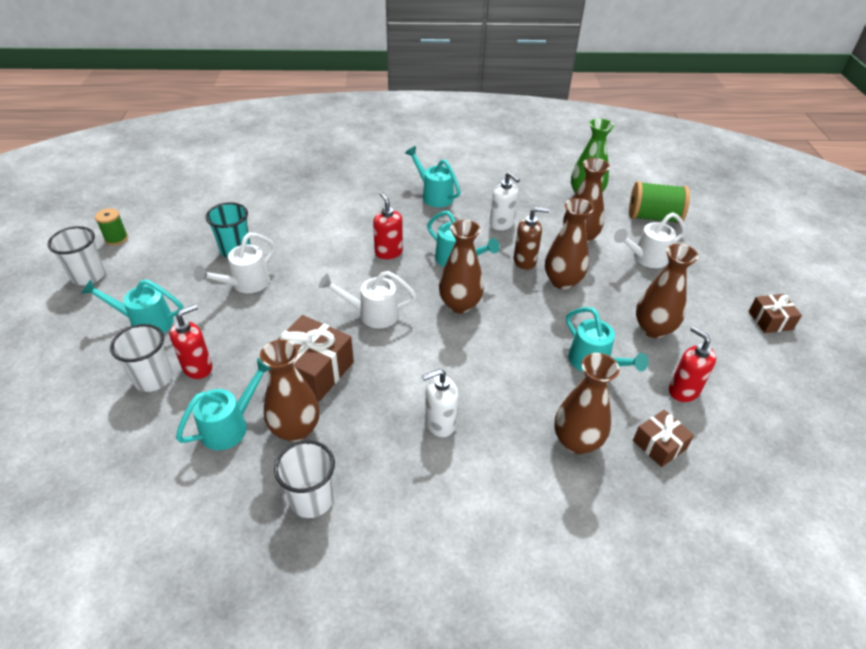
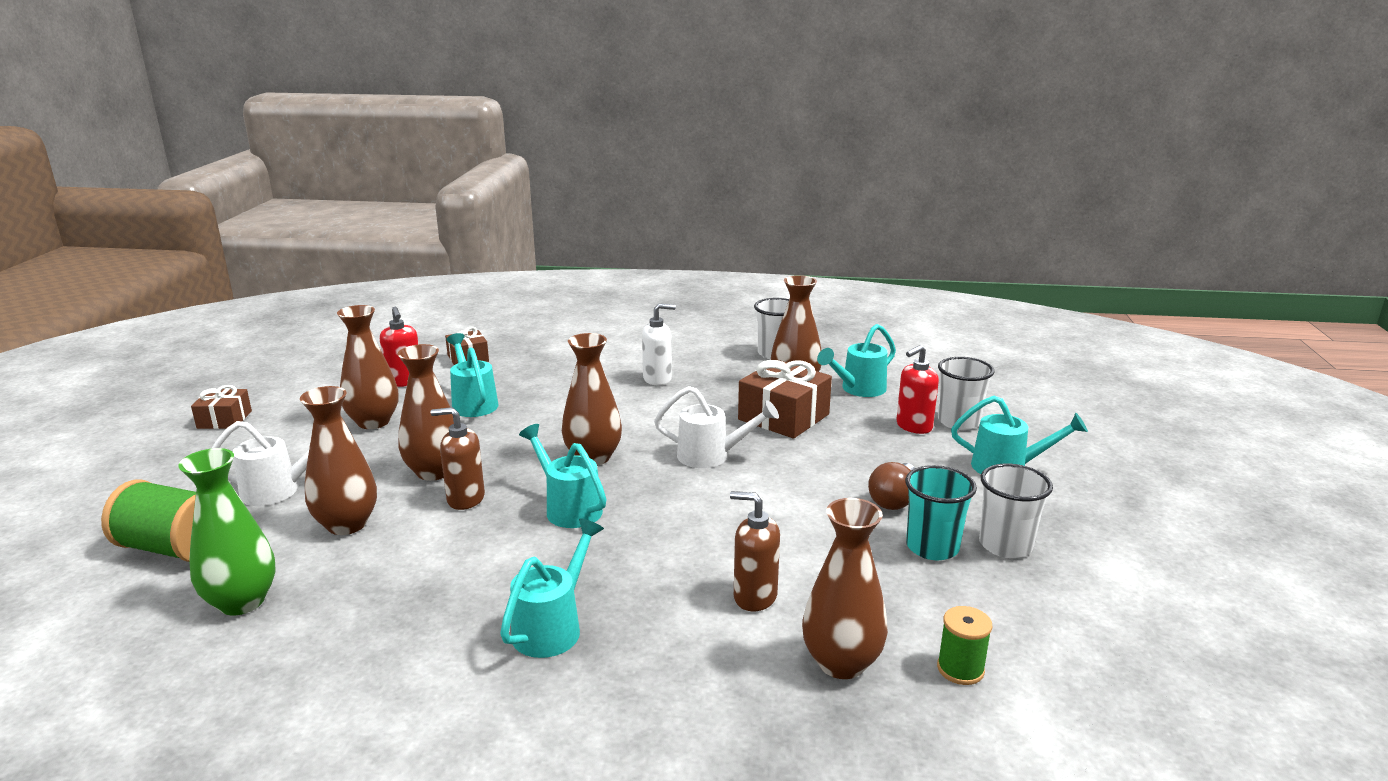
camera: 170 degrees left, 20 degrees down
white cup [48,226,105,285] -> white cup moved to [979,464,1053,558]
green spool [95,208,128,246] -> green spool moved to [937,606,993,685]
white watering can [194,233,275,293] -> brown light bulb [868,462,915,510]
red soap dispenser [373,192,403,259] -> none
turquoise watering can [405,146,461,207] -> turquoise watering can turned 120 degrees counterclockwise [500,518,604,658]
white soap dispenser [490,172,520,230] -> none
brown vase [554,353,620,454] -> brown vase moved to [802,498,888,679]
none -> brown soap dispenser [730,491,780,611]

